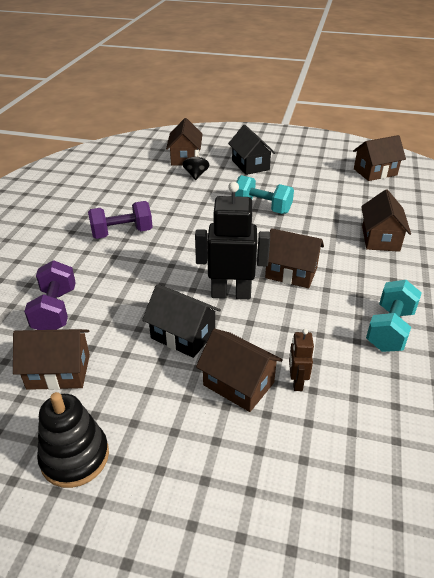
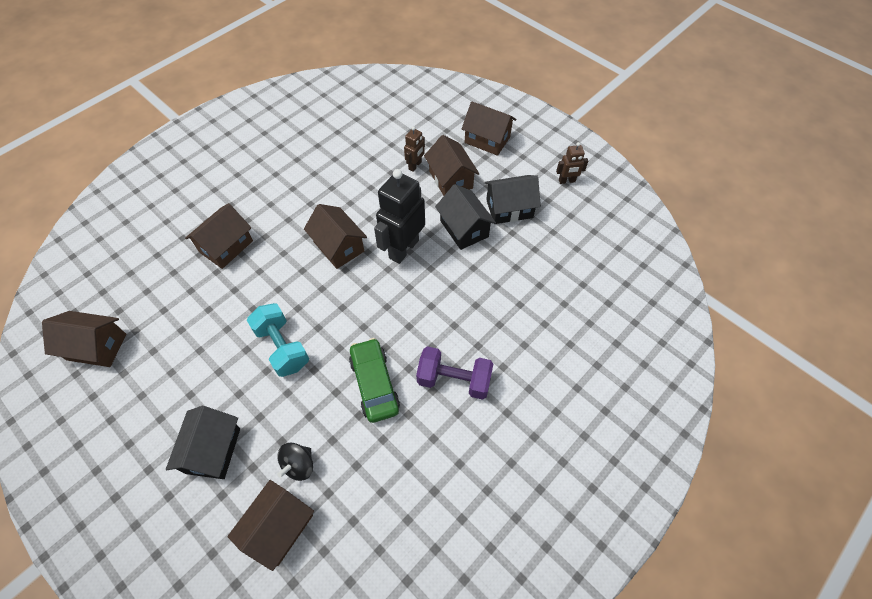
camera: 150 degrees left, 20 degrees up
brown house [13,329,90,390] -> brown house moved to [462,101,517,156]
purple dumbbell [24,260,76,330] -> none
black stacking toy [37,392,109,488] -> brown robot [556,142,588,184]
black robot [195,182,270,299] -> black robot turned 90 degrees clockwise [374,169,425,264]
turquoise dumbbell [366,280,422,352] -> none
none -> green car [349,338,400,423]
none -> black house [485,175,541,224]

